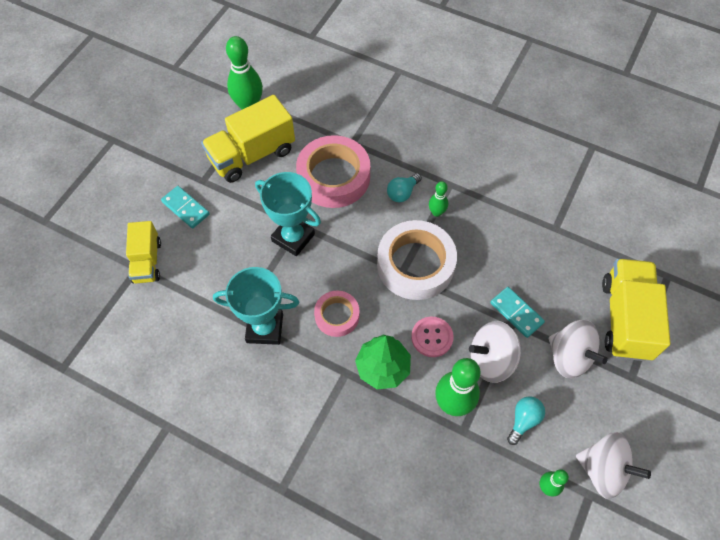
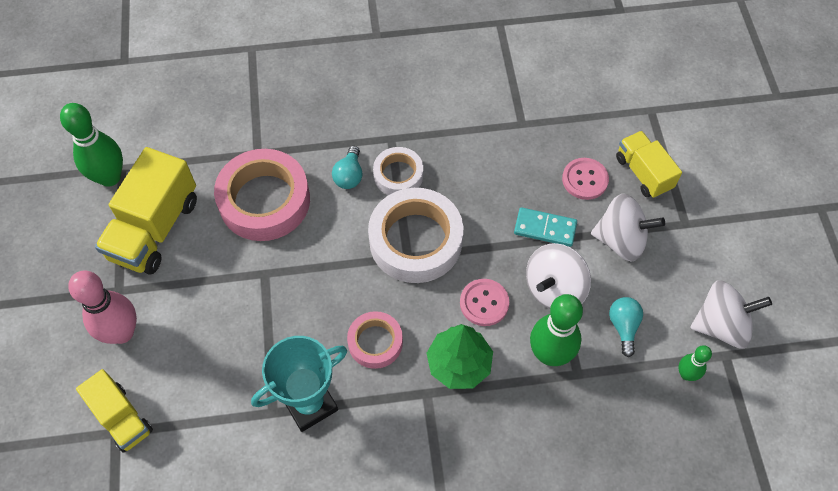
camera: 35 degrees left, 0 degrees up
turquoise domino [161,186,210,228] -> pink bowling pin [68,271,137,344]
turquoise trophy [255,172,321,256] -> none
green bowling pin [429,181,448,217] -> white tape [373,147,423,195]
yellow truck [602,259,670,361] -> yellow truck [616,131,682,198], size x0.61
none -> pink button [562,158,609,200]

